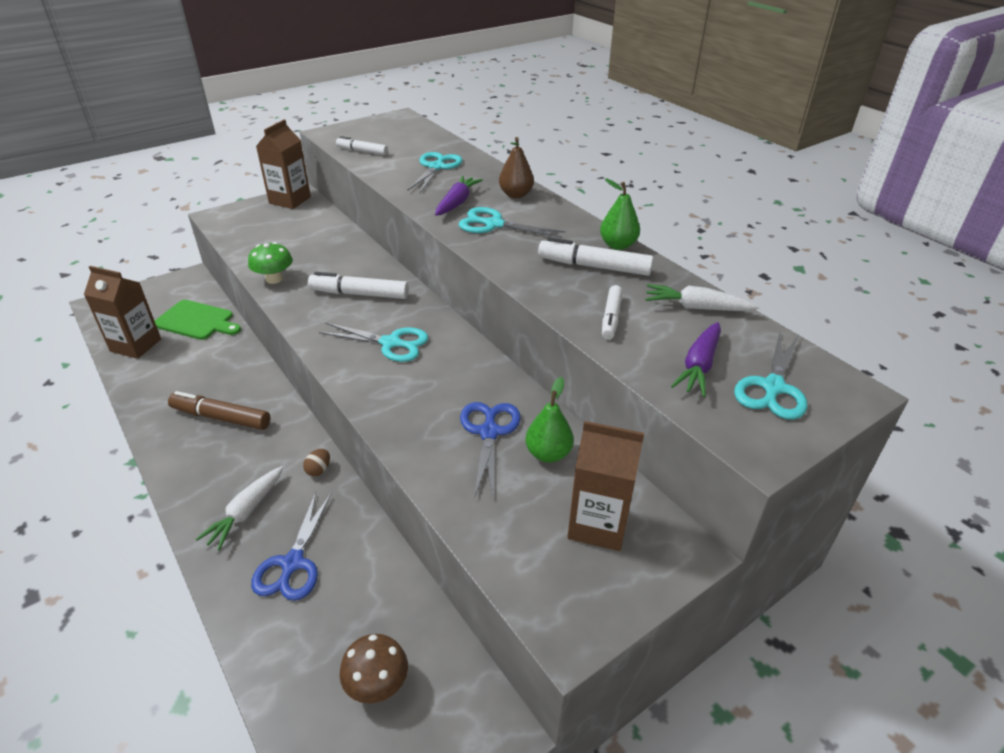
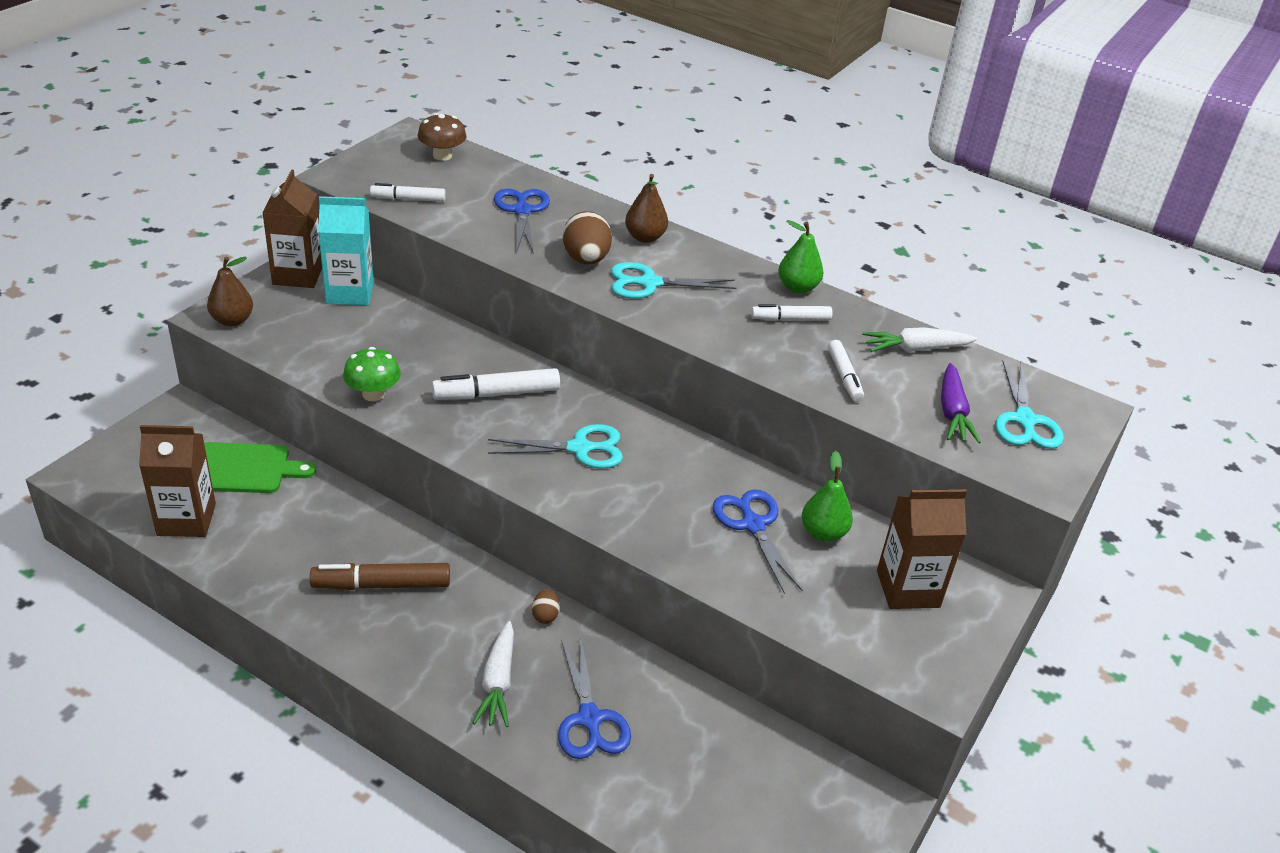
camera: 25 degrees left, 0 degrees up
brown mushroom [339,634,408,703] -> brown mushroom moved to [417,113,467,161]
turquoise scissors [407,152,463,193] -> blue scissors [494,189,550,254]
purple carrot [435,176,483,216] -> brown egg [563,211,612,265]
white marker [538,237,654,276] -> white marker [751,304,833,321], size x0.64
none -> brown pear [207,257,253,326]
none -> turquoise carton [318,196,374,305]

